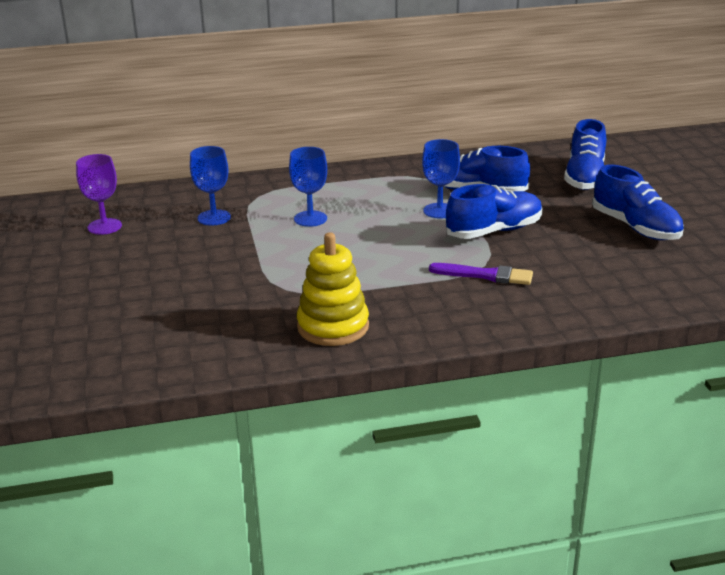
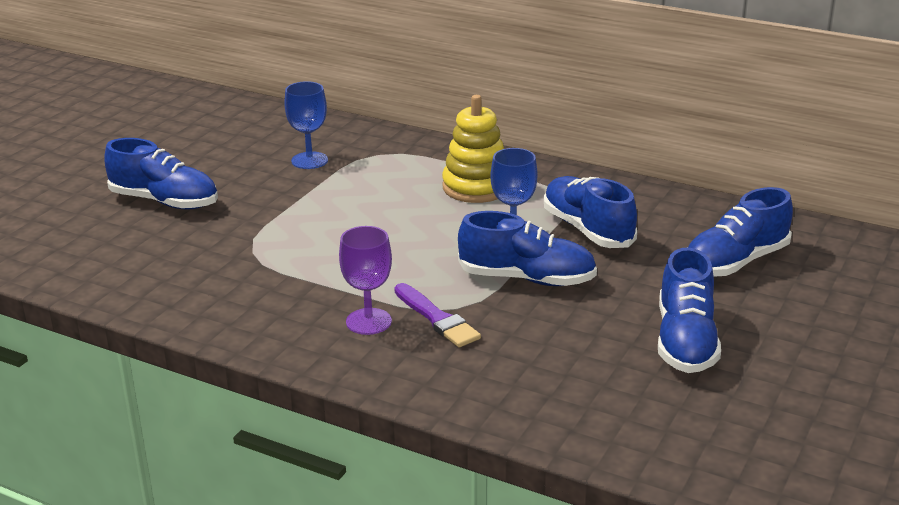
camera: 40 degrees right, 0 degrees up
purple goblet [76,154,122,235] -> purple goblet moved to [339,226,392,335]
blue goblet [289,147,327,227] -> none
yellow stacking toy [297,232,369,346] -> yellow stacking toy moved to [442,95,504,203]
none -> blue shoe [104,138,218,210]

